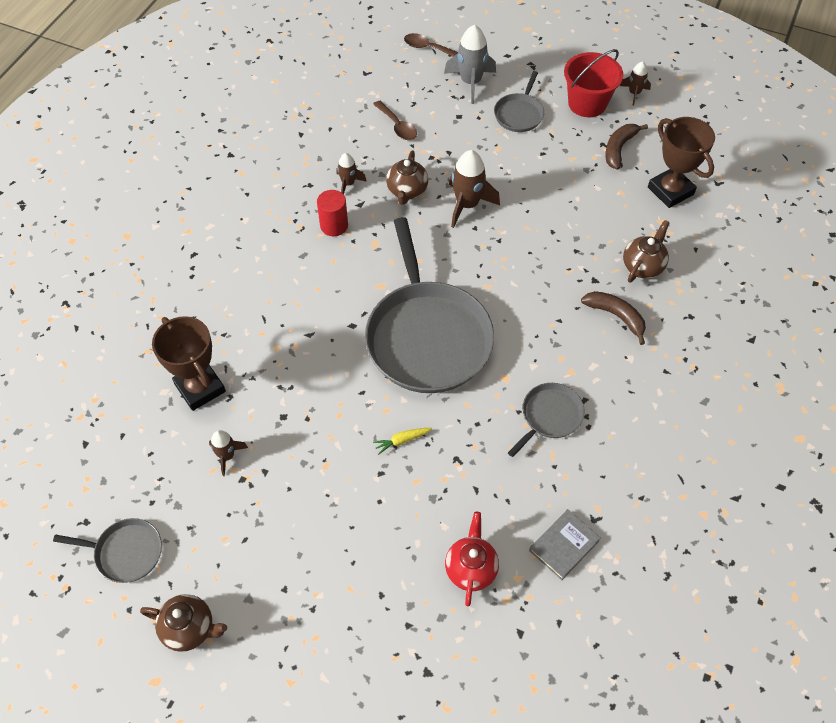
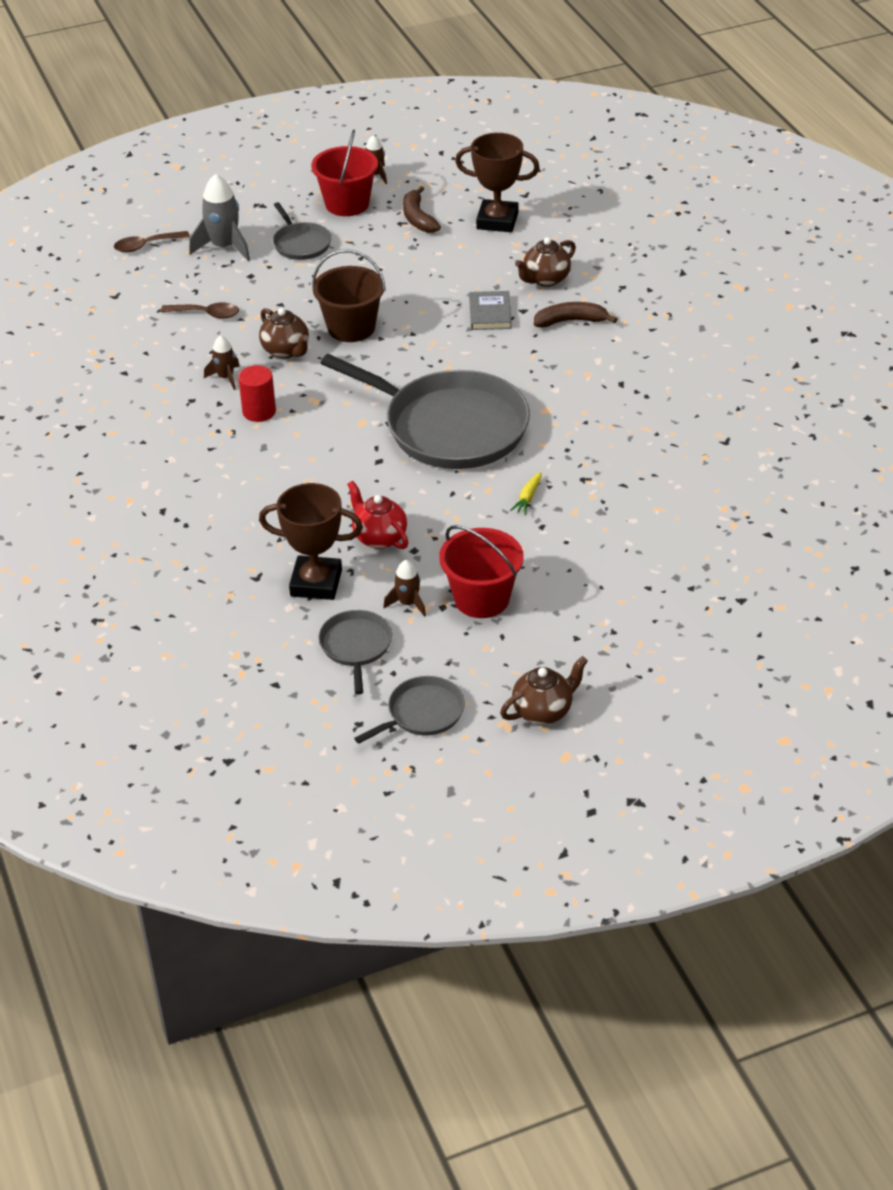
camera: 45 degrees left, 15 degrees down
red teapot [445,512,499,606] -> red teapot moved to [347,481,408,549]
brown rocket [449,150,500,228] -> brown bucket [312,249,386,342]
grey pan [508,383,585,457] -> grey pan moved to [318,610,392,695]
grey book [529,509,600,580] -> grey book moved to [469,291,512,330]
brown teapot [623,220,670,283] -> brown teapot turned 120 degrees counterclockwise [515,237,576,287]
none -> red bucket [439,525,524,618]

